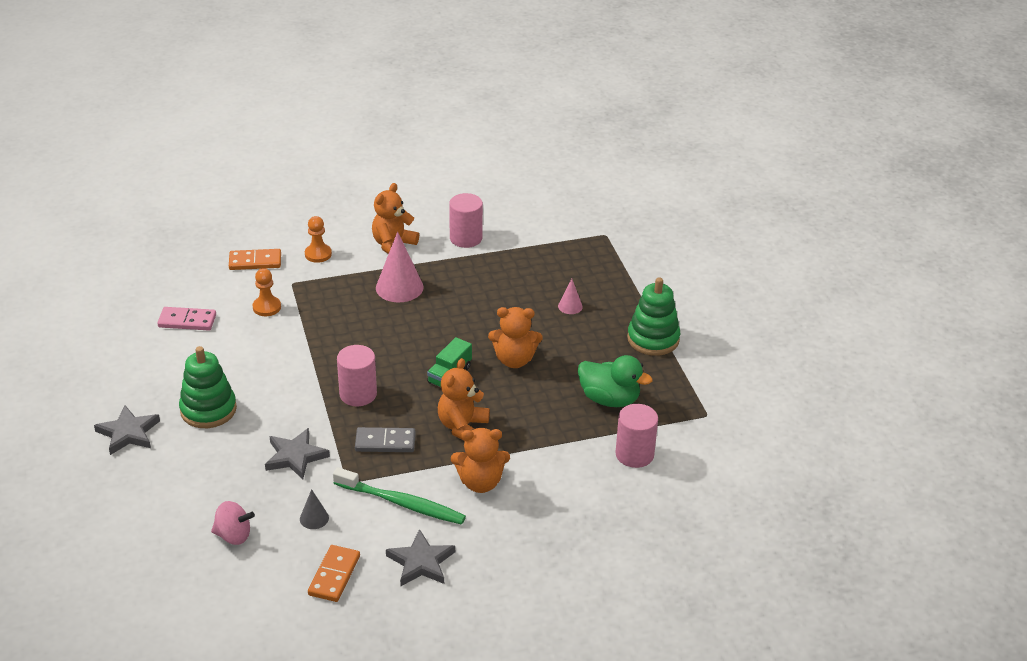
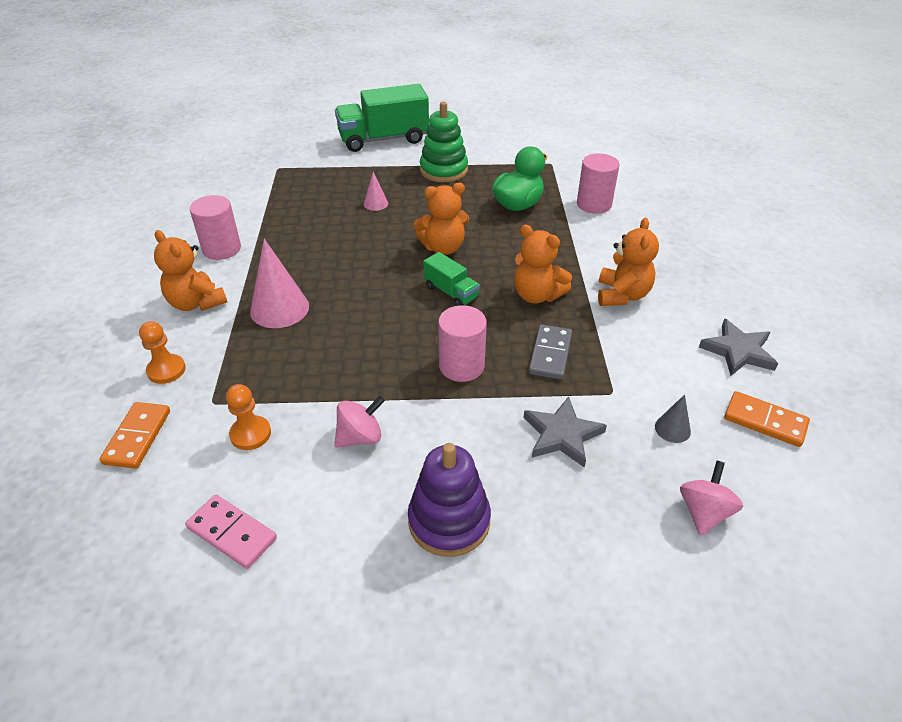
camera: 75 degrees left, 5 degrees up
grey star [94,405,160,455] -> none
pink domino [157,307,216,330] -> pink domino turned 75 degrees counterclockwise [185,495,277,569]
green stacking toy [179,346,237,428] -> purple stacking toy [408,443,491,557]
green toothbrush [333,467,466,525] -> none
orange teddy bear [488,307,542,368] -> orange teddy bear turned 60 degrees clockwise [413,183,469,255]
none -> pink spinning top [334,396,385,448]
none -> green truck [335,84,429,152]

